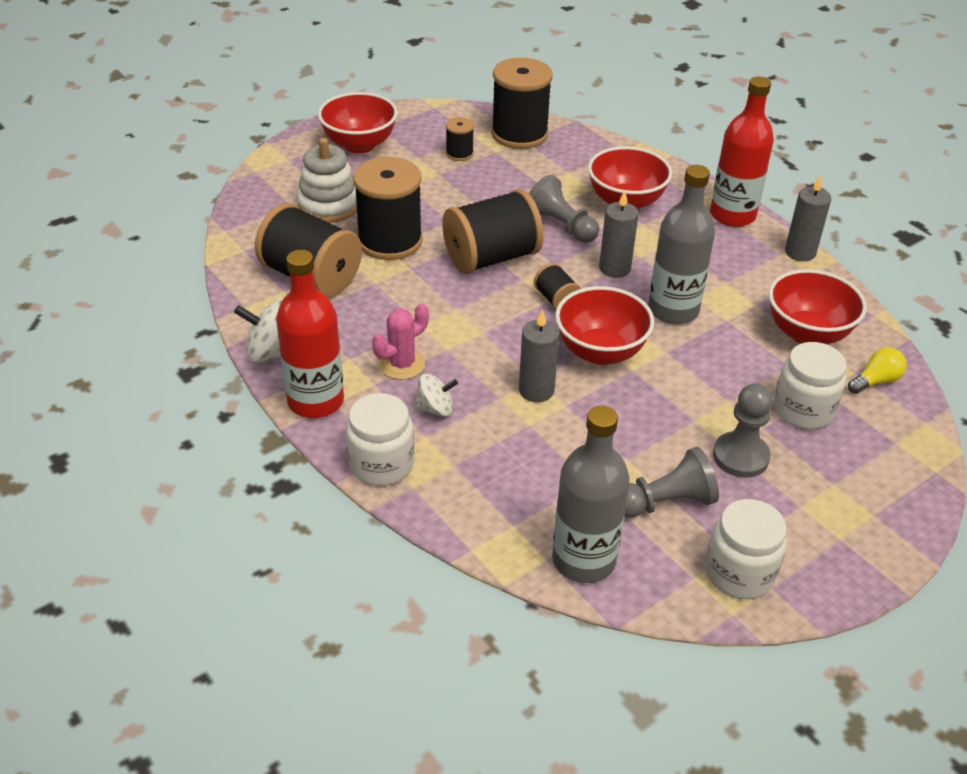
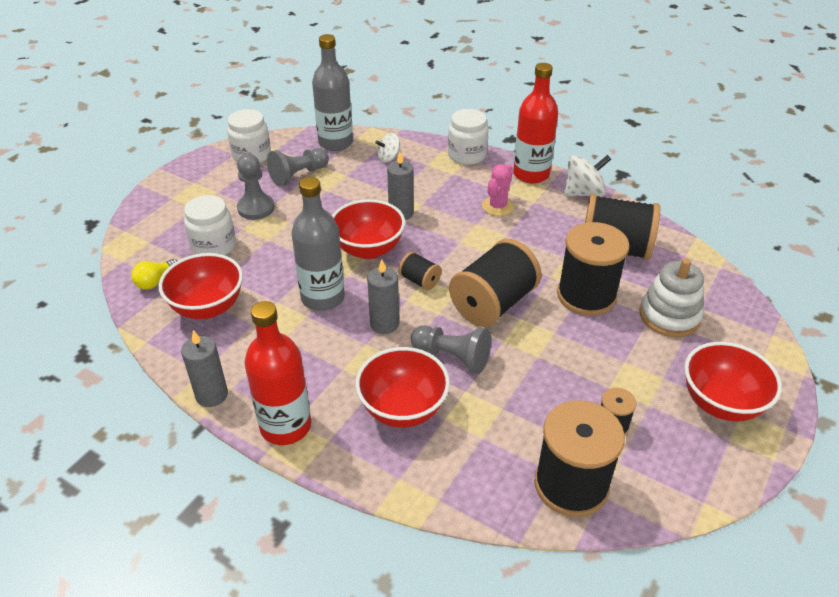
camera: 160 degrees right, 0 degrees up
white spinning top [414,373,458,417] -> white spinning top moved to [375,133,401,163]

